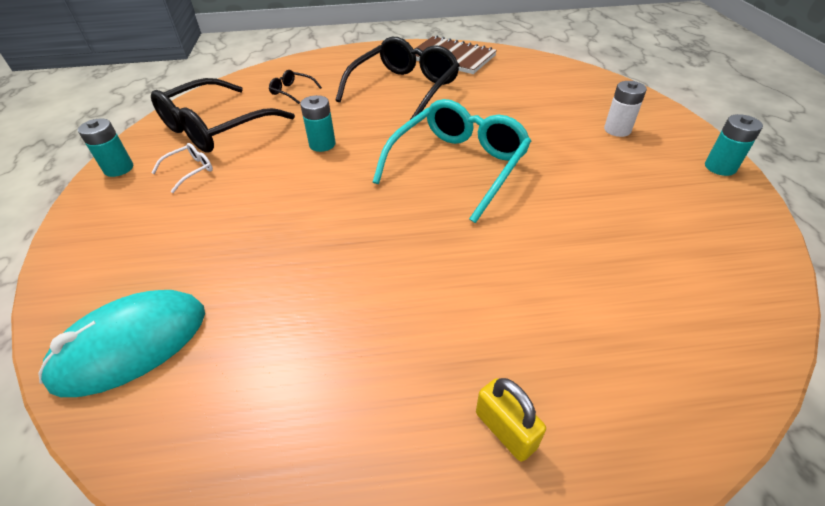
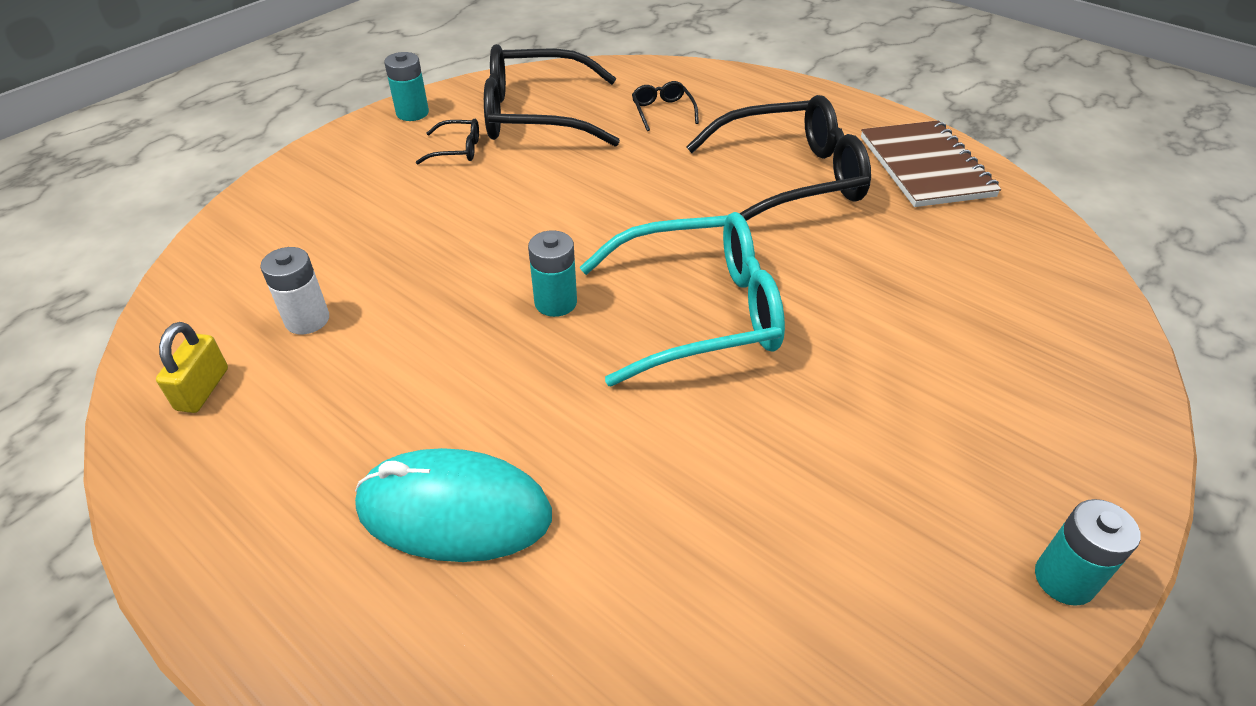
camera: 45 degrees right, 0 degrees up
turquoise mouse [38,290,205,397] -> turquoise mouse moved to [355,448,552,562]
white glasses [152,143,213,193] -> black glasses [416,119,479,164]
turquoise battery [300,95,336,152] -> turquoise battery moved to [528,230,577,317]
yellow padlock [476,378,546,462] -> yellow padlock moved to [156,322,228,413]
white battery [604,81,647,137] -> white battery moved to [260,247,329,334]

